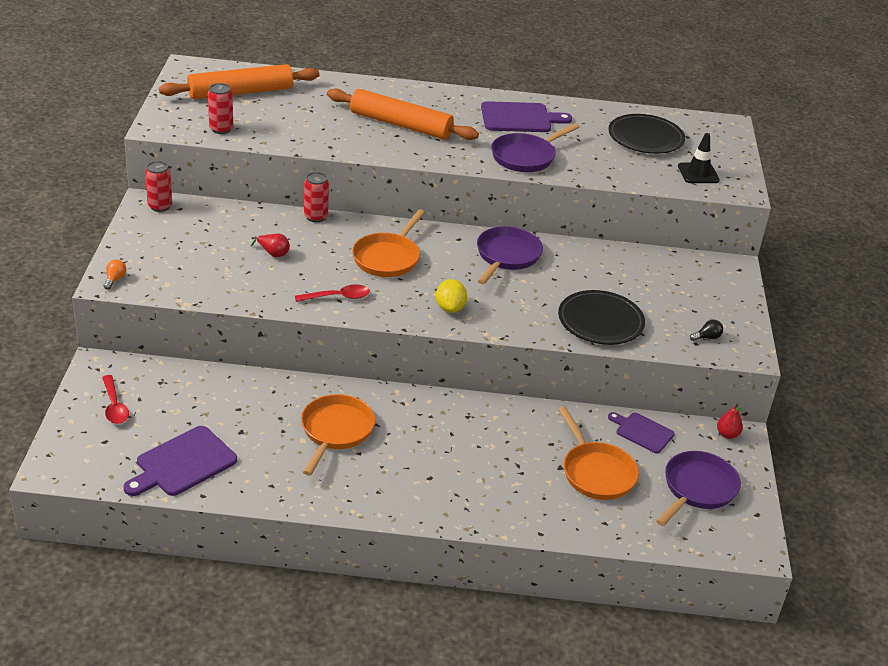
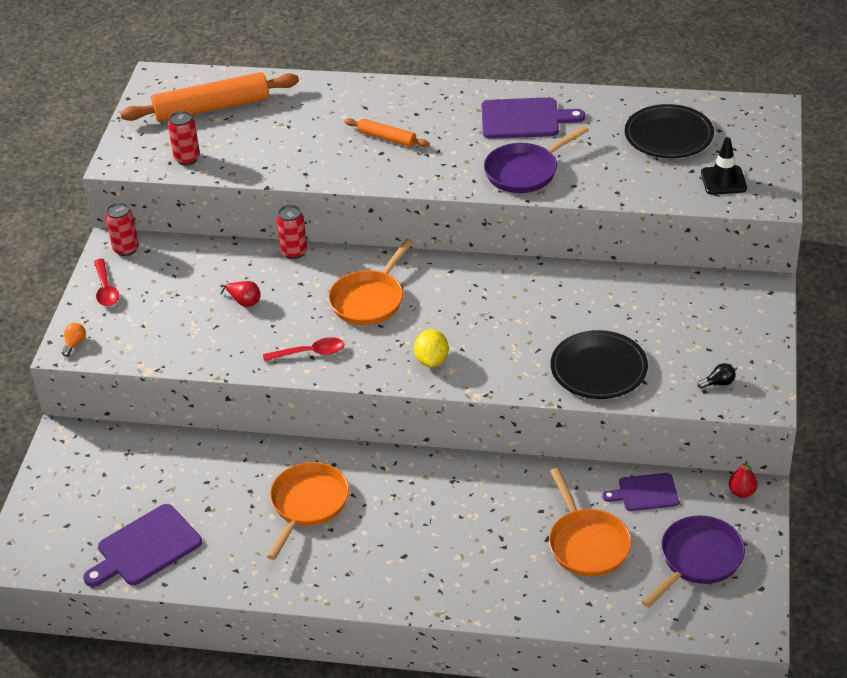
camera: 10 degrees right, 5 degrees up
red spoon [102,375,129,424] -> red spoon moved to [94,259,119,306]
orange rolling pin [327,88,479,140] -> orange rolling pin [344,118,430,147], size x0.51
purple pan [477,226,543,285] -> none
purple cutting board [608,412,675,454] -> purple cutting board turned 45 degrees counterclockwise [602,473,679,511]

